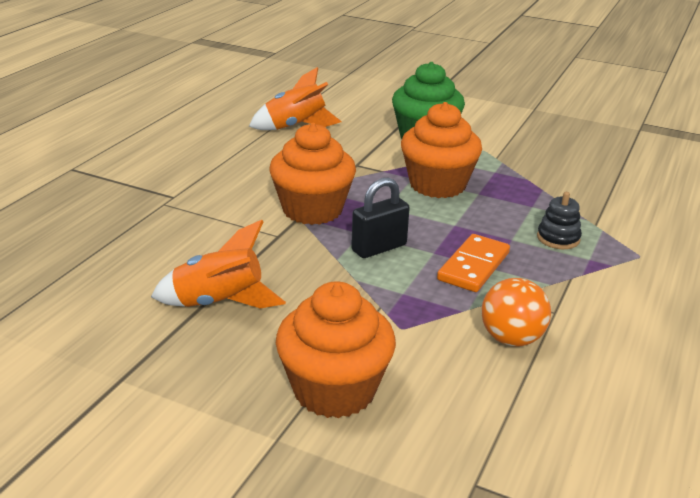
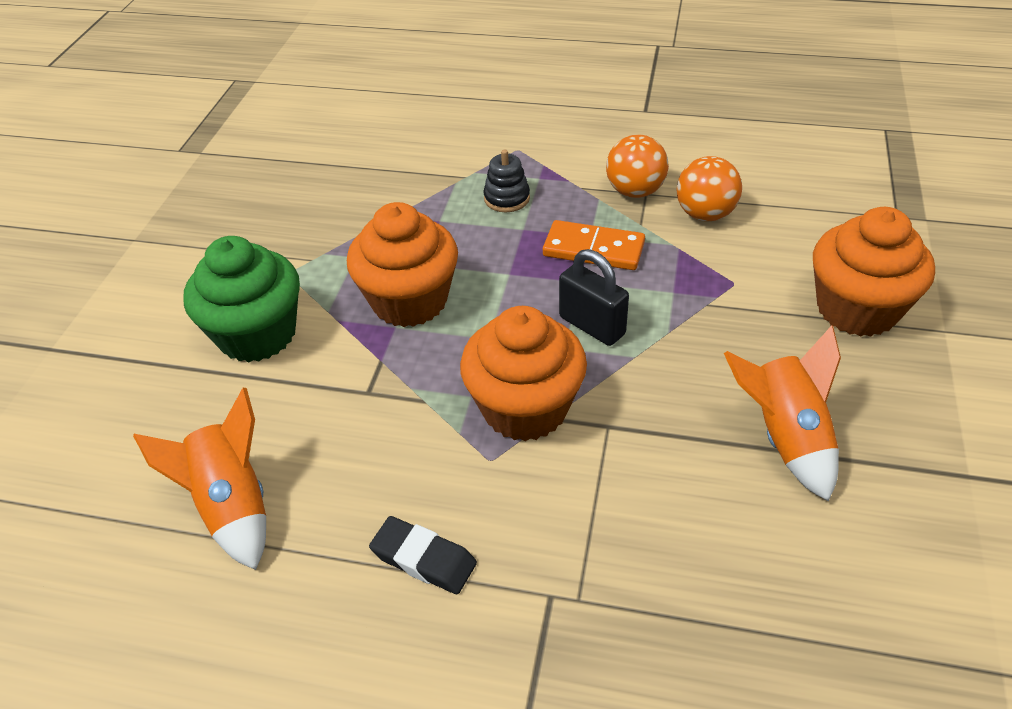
camera: 100 degrees left, 15 degrees up
none -> black eraser [369,516,477,594]
none -> orange ball [606,134,669,198]

